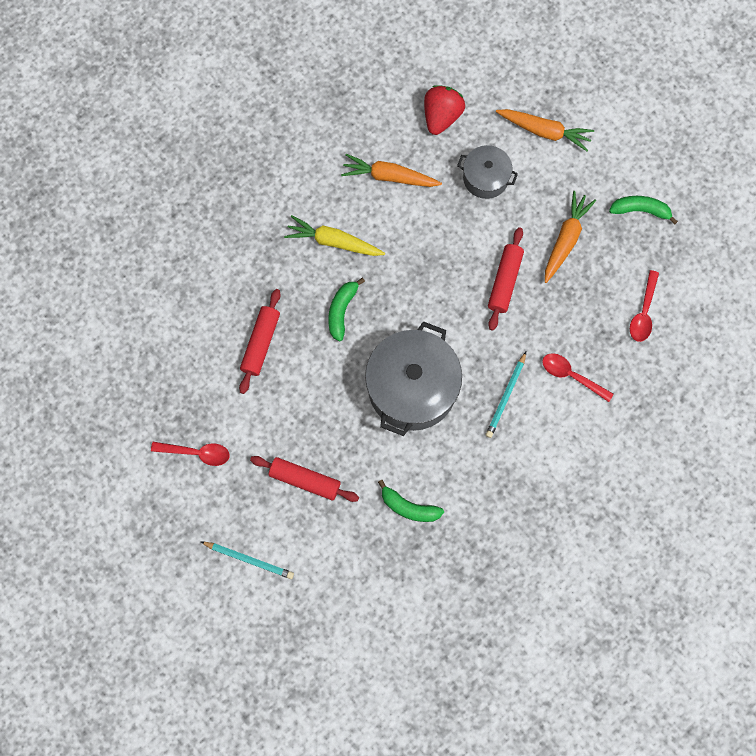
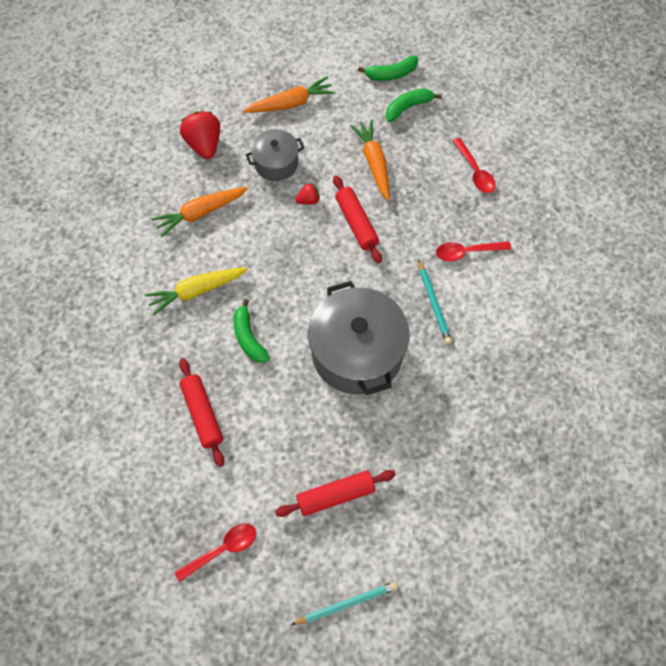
camera: 40 degrees left, 10 degrees down
green banana [378,480,444,522] -> green banana moved to [358,56,418,81]
none -> red strawberry [296,183,320,204]

